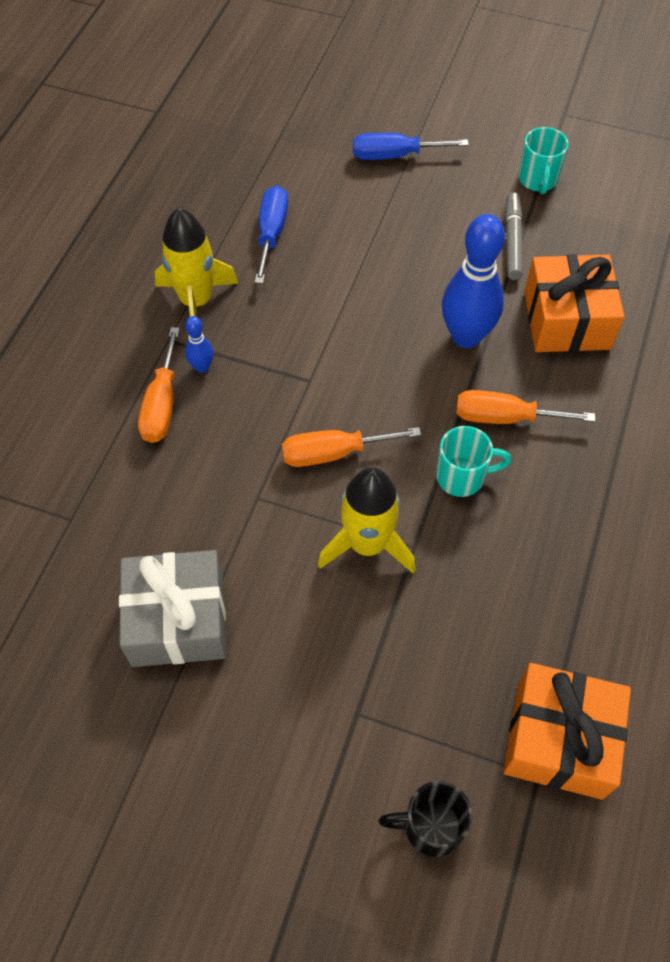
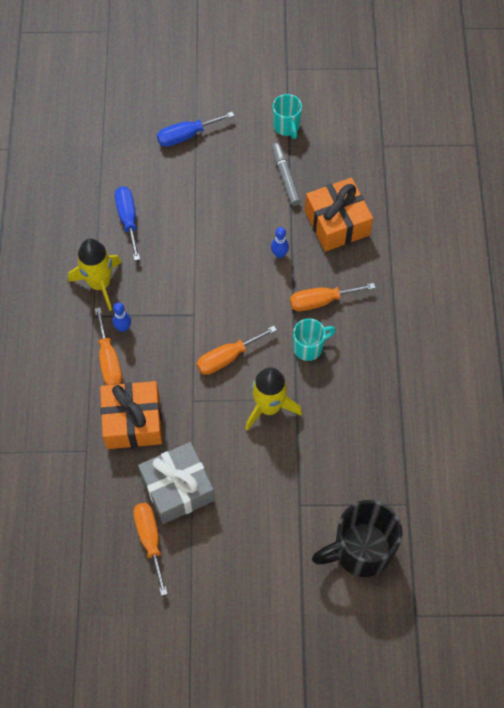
camera: 20 degrees left, 5 degrees up
black mug [379,781,473,857] -> black mug [312,500,402,577], size x1.79
blue bowling pin [442,214,505,348] -> blue bowling pin [271,227,289,258], size x0.46
orange gift [503,663,631,800] -> orange gift moved to [100,381,162,449]
none -> orange screwdriver [133,503,168,596]

